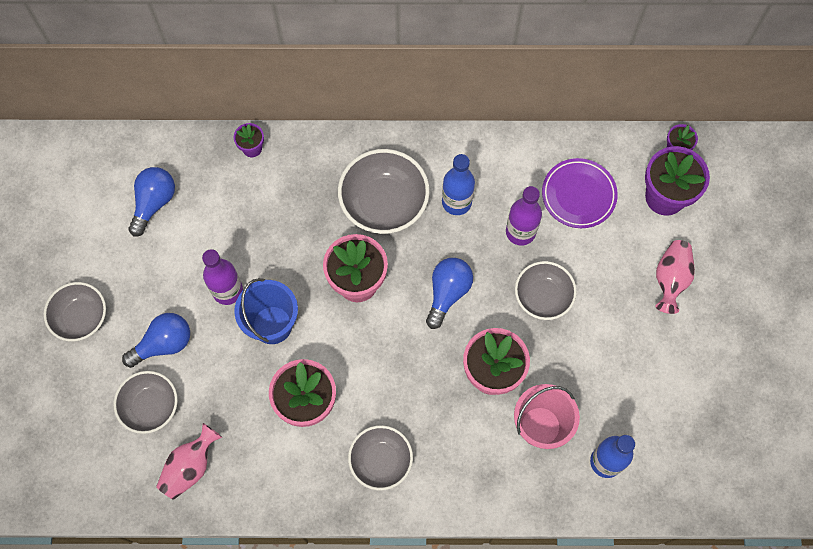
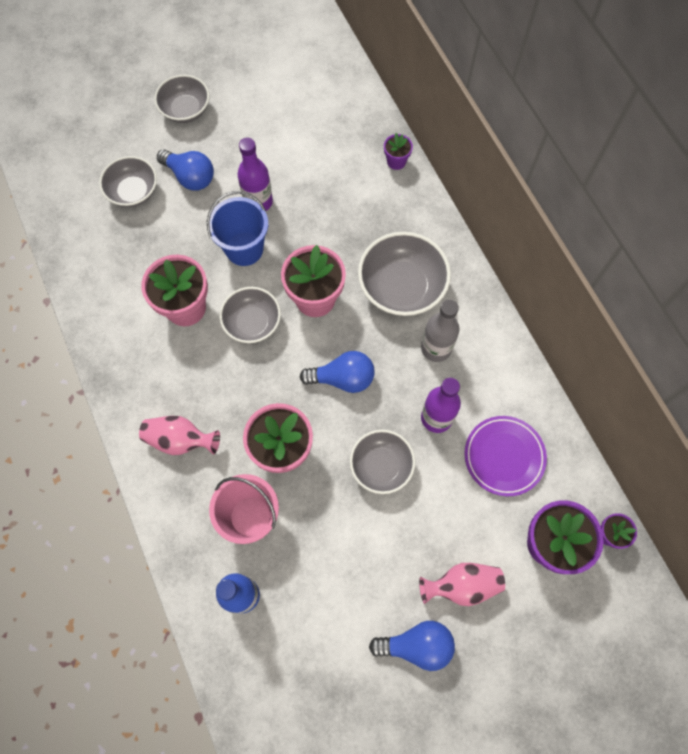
camera: 65 degrees right, 0 degrees up
blue light bulb [128,167,175,236] -> blue light bulb moved to [369,621,455,671]
pink vase [156,423,222,500] -> pink vase moved to [139,416,220,455]
grey bowl [348,425,413,490] -> grey bowl moved to [219,287,281,343]
blue bottle [442,154,475,215] -> grey bottle [421,299,460,362]

